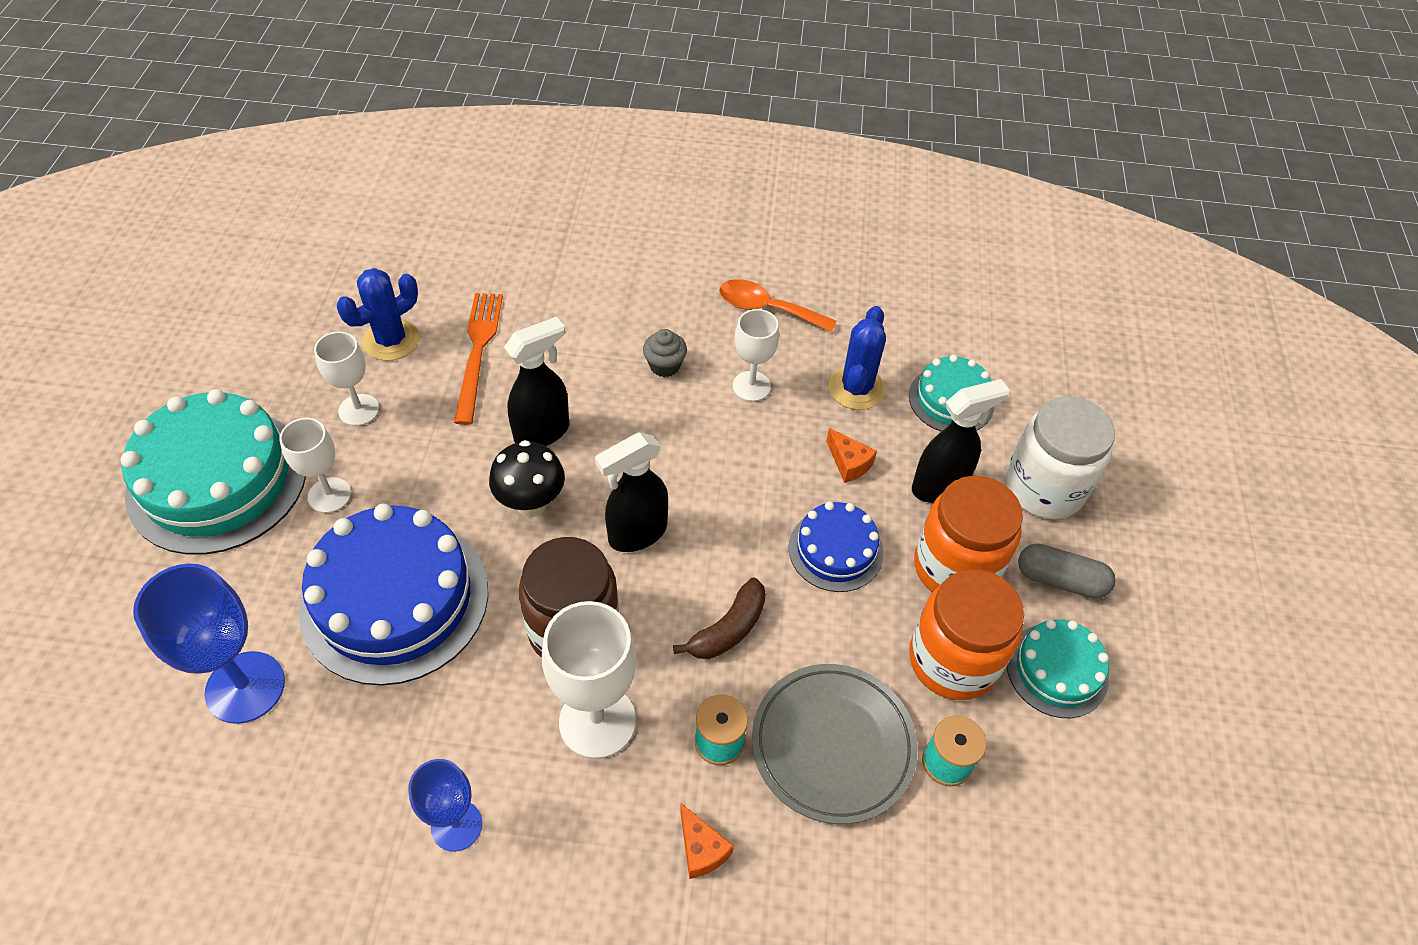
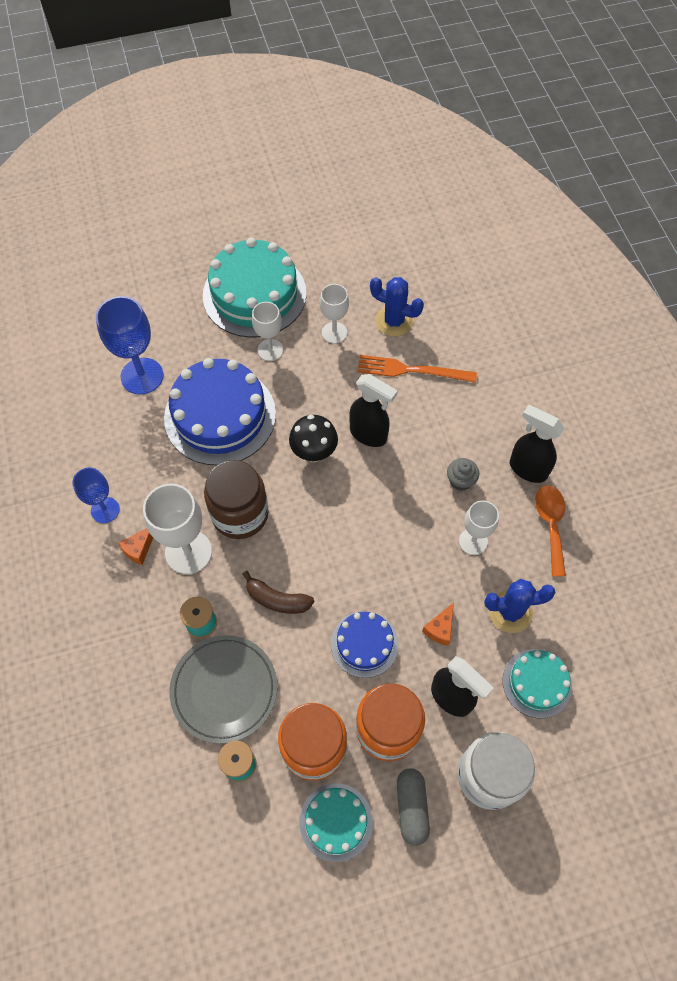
camera: 70 degrees right, 10 degrees up
orange fork [454,293,503,425] -> orange fork turned 150 degrees counterclockwise [357,355,477,383]
black spray bottle [595,432,668,552] -> black spray bottle moved to [510,405,565,483]
orange cheese [680,803,734,879] -> orange cheese moved to [118,528,153,565]

